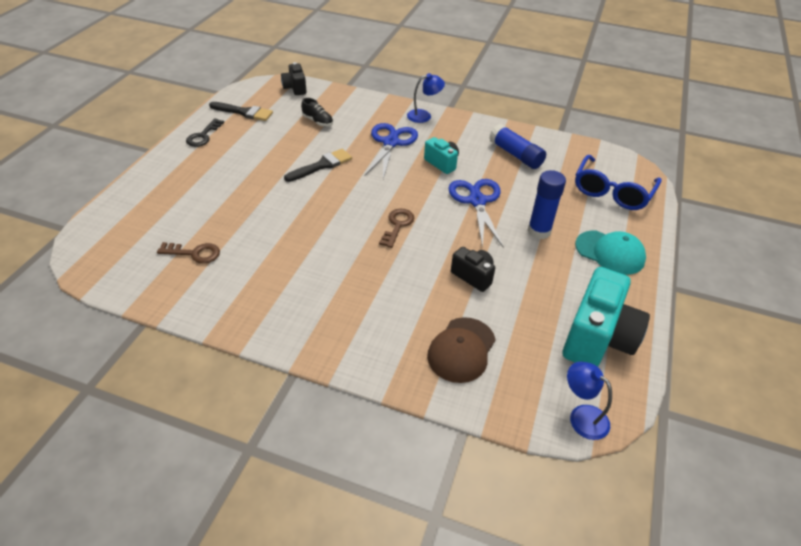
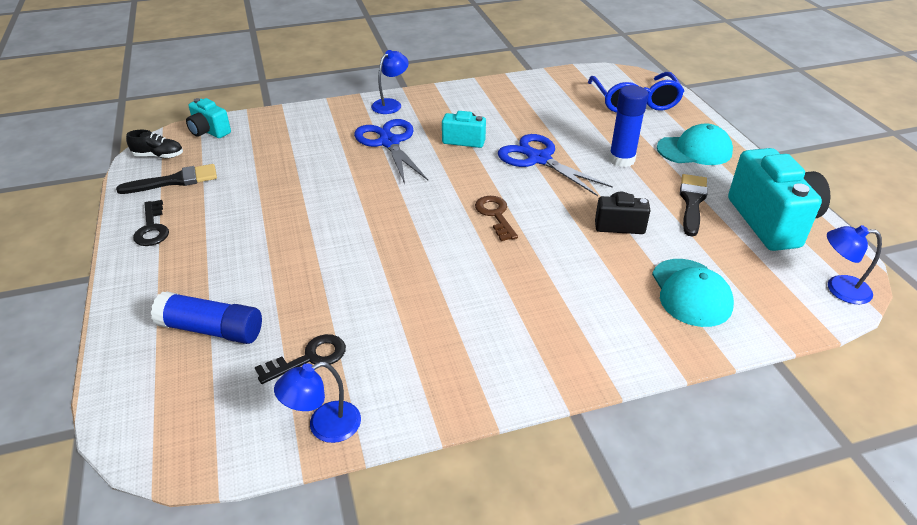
camera: 35 degrees left, 5 degrees down
brown key [157,242,220,264] -> black key [255,334,346,384]
black camera [281,62,307,95] -> turquoise camera [186,98,231,138]
black brush [284,149,352,182] -> black brush moved to [680,174,708,237]
black shoe [301,98,333,126] -> black shoe moved to [126,130,183,158]
brown cap [427,317,496,383] -> turquoise cap [652,259,734,327]
blue glue stick [489,124,546,169] -> blue glue stick moved to [151,291,262,344]
none -> blue lamp [274,362,361,443]

